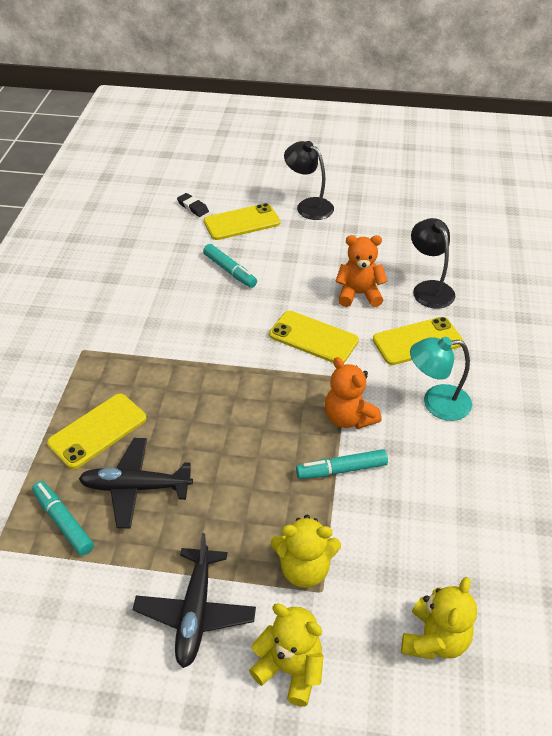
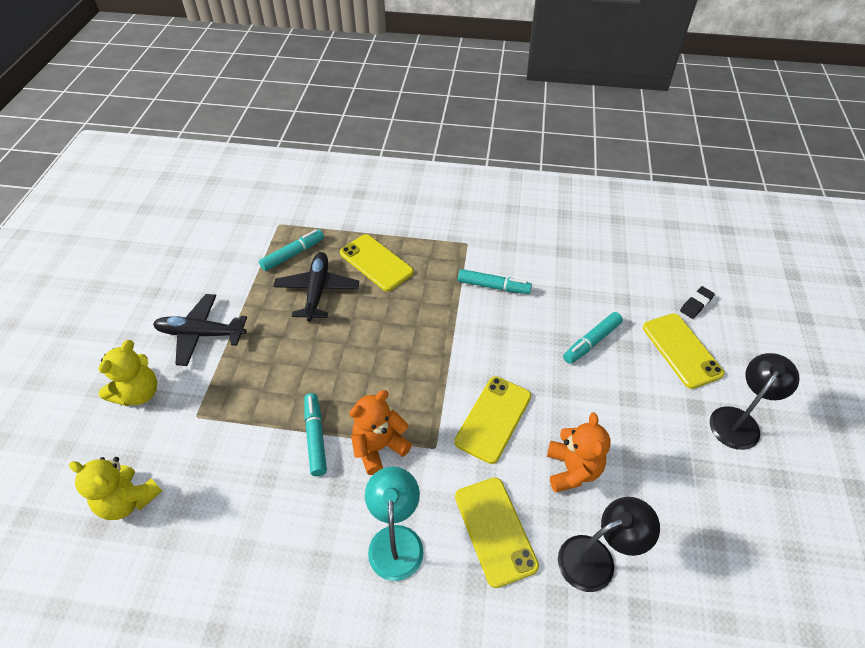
camera: 90 degrees right, 5 degrees up
yellow teddy bear [271,515,341,588] -> none
none -> turquoise marker [458,269,532,294]

